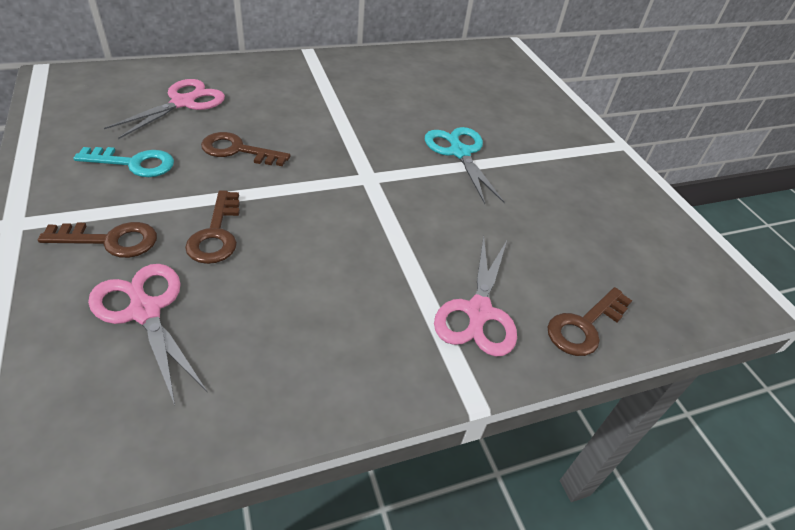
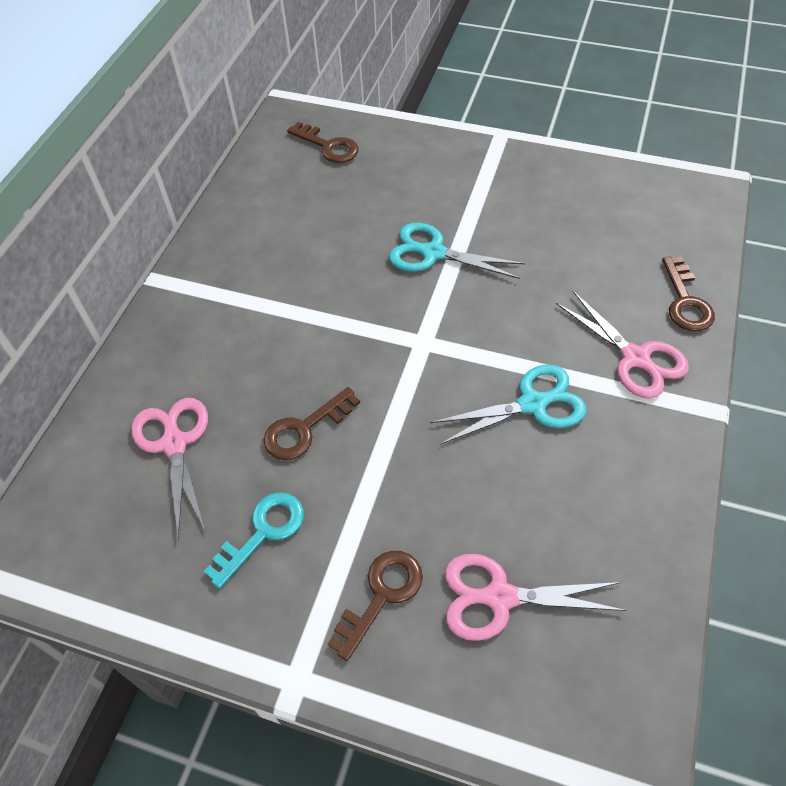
camera: 45 degrees left, 10 degrees up
brown key [185,190,240,264] -> brown key moved to [287,122,359,163]
none -> turquoise scissors [430,365,586,445]

